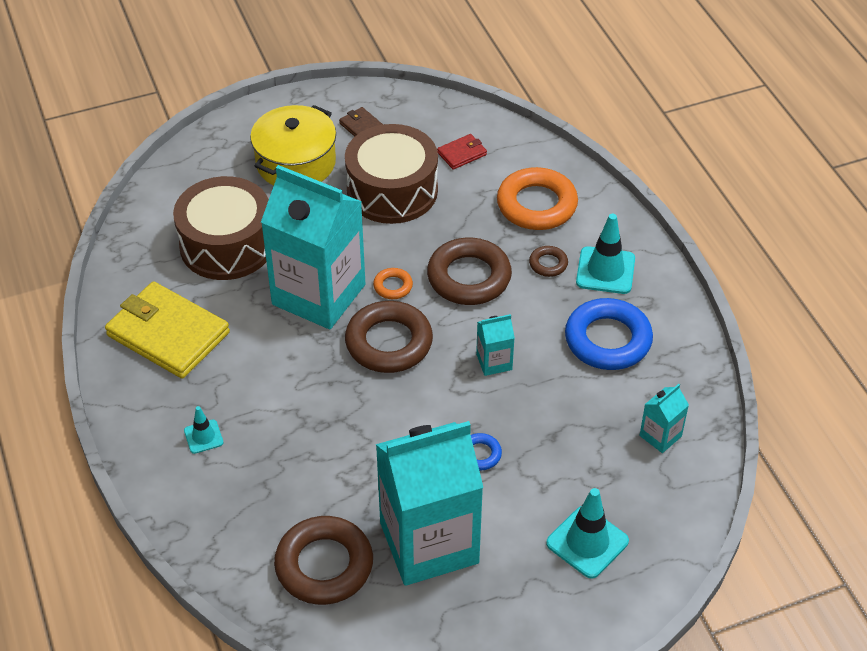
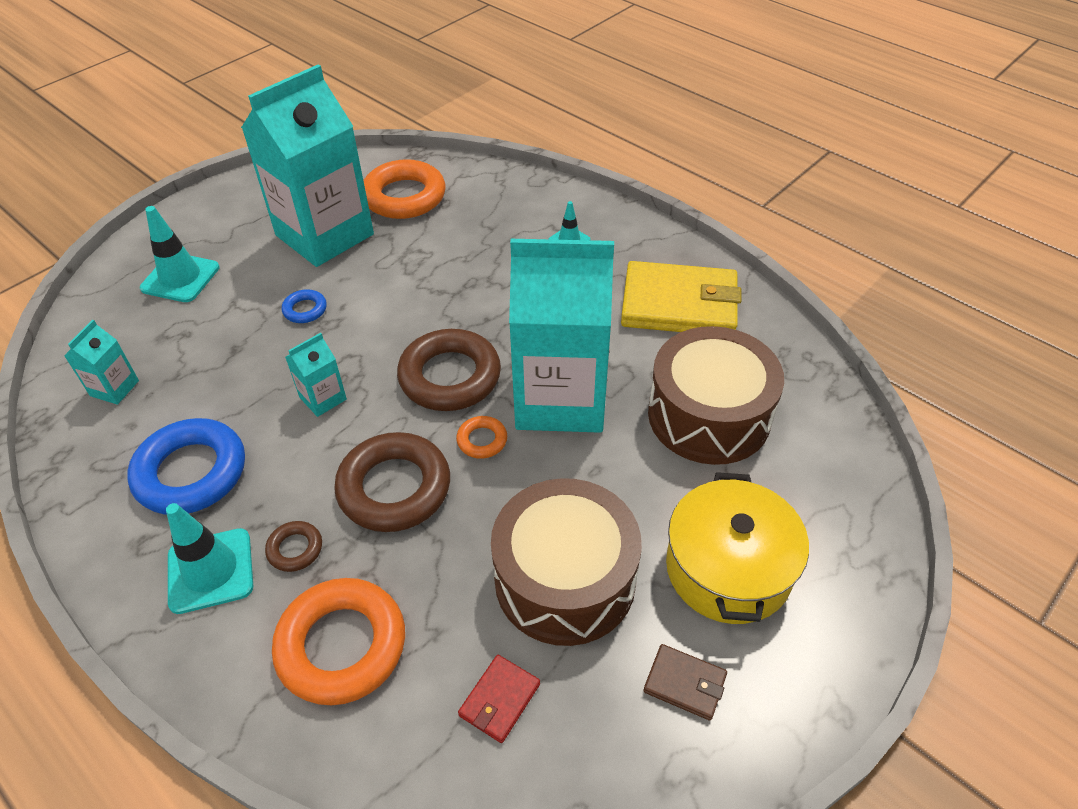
camera: 155 degrees right, 0 degrees up
brown ring [274,516,373,605] -> orange ring [363,159,445,219]

